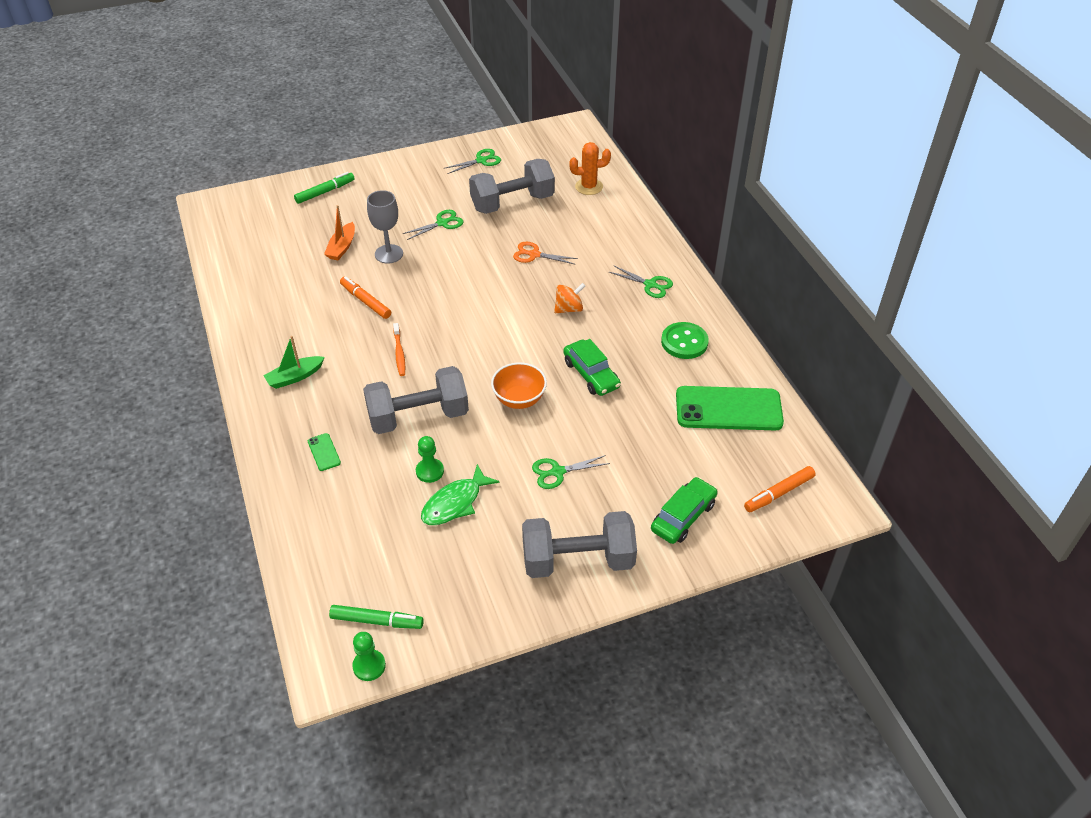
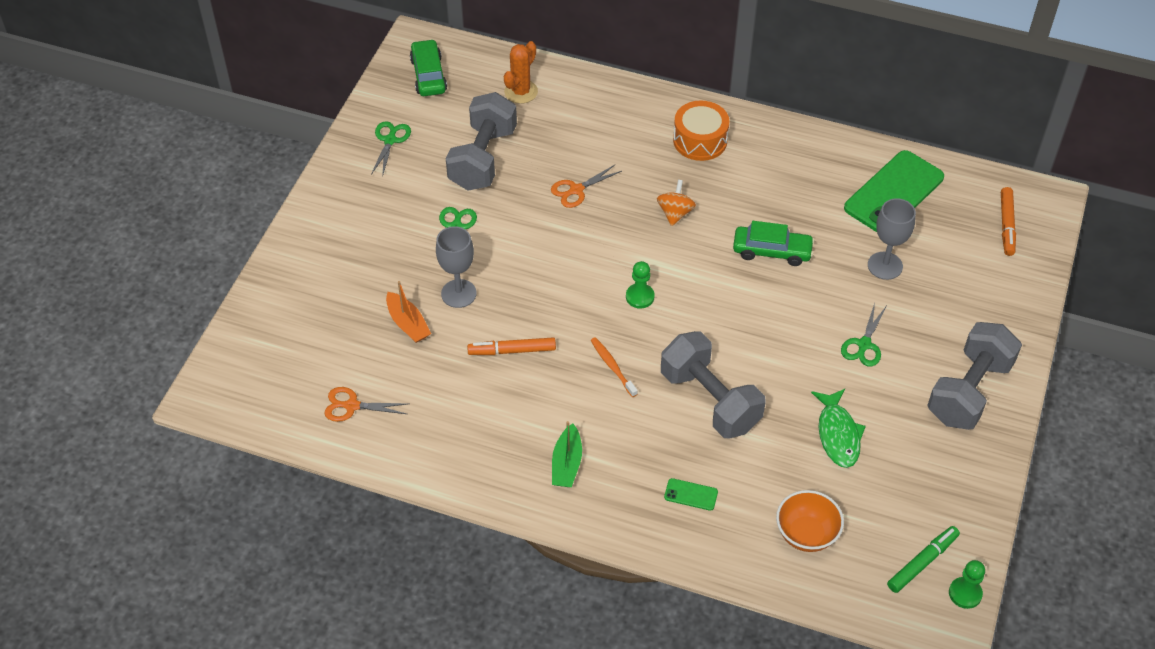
camera: 50 degrees left, 5 degrees up
green marker [294,172,355,204] -> none
grey dumbbell [363,366,469,434] -> grey dumbbell turned 60 degrees counterclockwise [661,331,766,438]
orange toothbrush [393,323,405,376] -> orange toothbrush turned 150 degrees counterclockwise [591,337,638,397]
green pawn [416,436,444,483] -> green pawn moved to [626,261,655,309]
orange bowl [491,362,547,409] -> orange bowl moved to [776,490,844,552]
green scissors [609,265,673,298] -> orange drum [673,101,730,161]
green car [651,477,718,544] -> green car moved to [410,39,447,96]
green button [661,322,709,359] -> none
none -> orange scissors [324,387,407,422]
none -> grey goblet [868,198,916,280]

